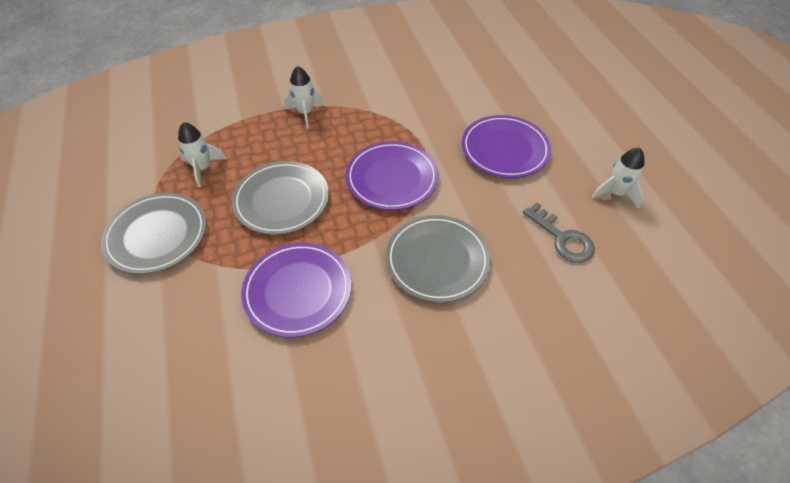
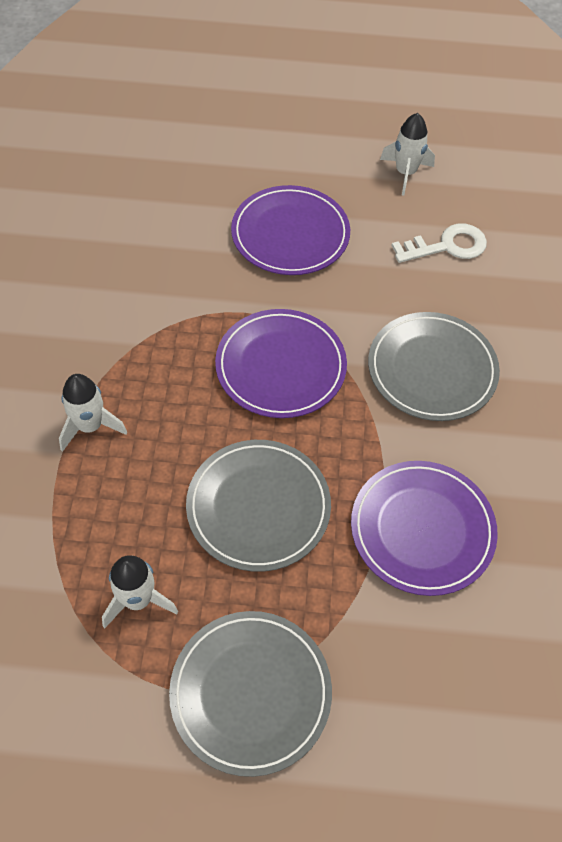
camera: 70 degrees left, 5 degrees up
grey key [523,202,595,263] -> white key [391,223,487,263]

